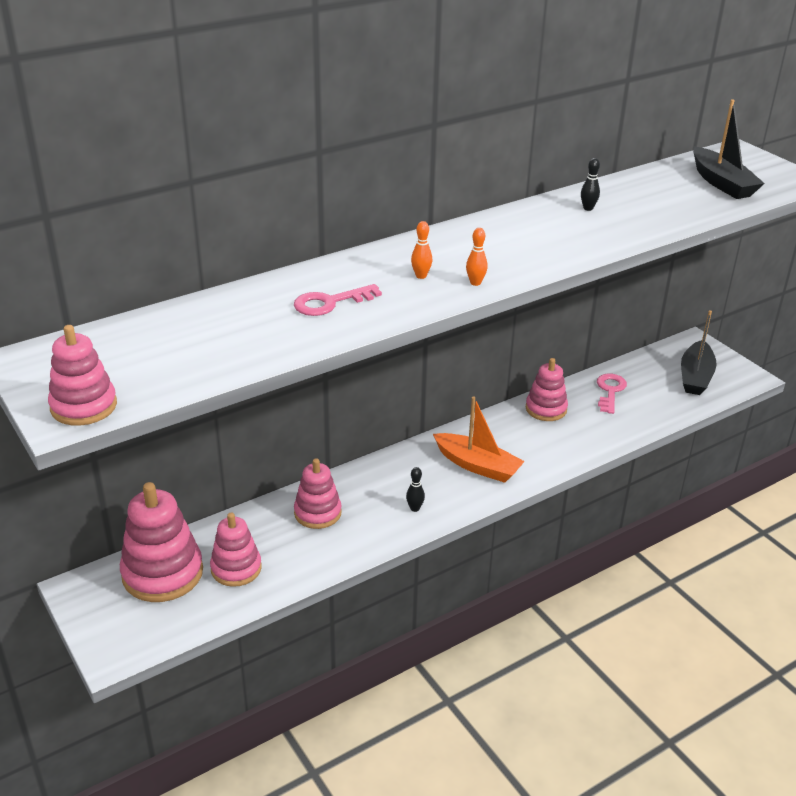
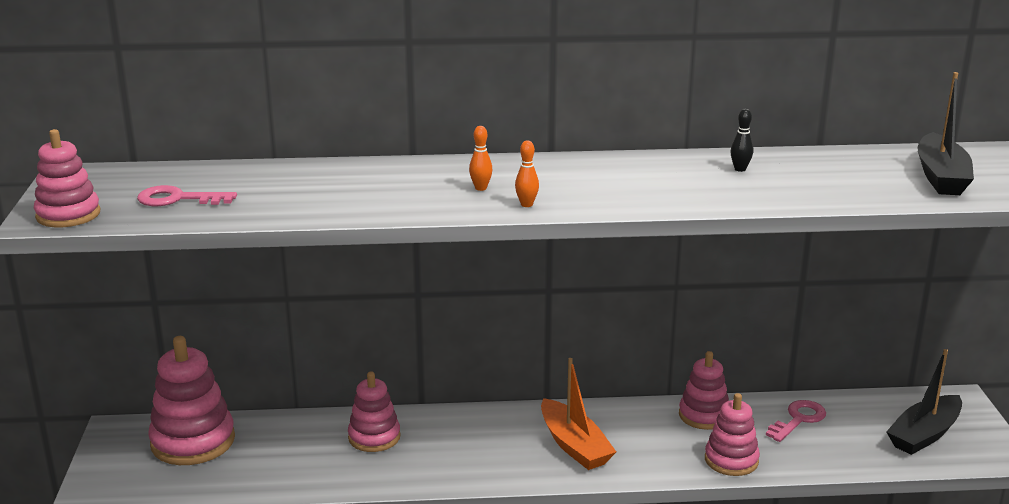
camera: 30 degrees right, 10 degrees down
pink stacking toy [210,513,262,587] -> pink stacking toy moved to [705,393,760,476]
pink key [294,284,382,316] -> pink key moved to [137,185,237,206]
black bowling pin [406,467,425,512] -> none

